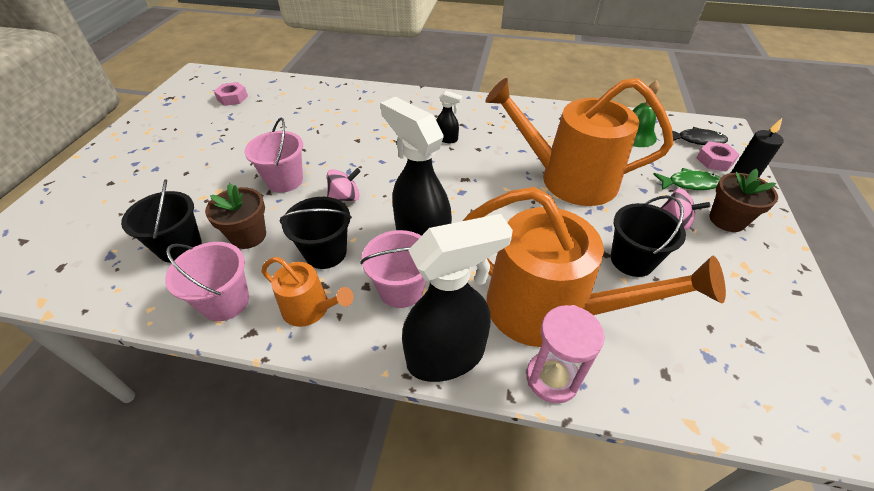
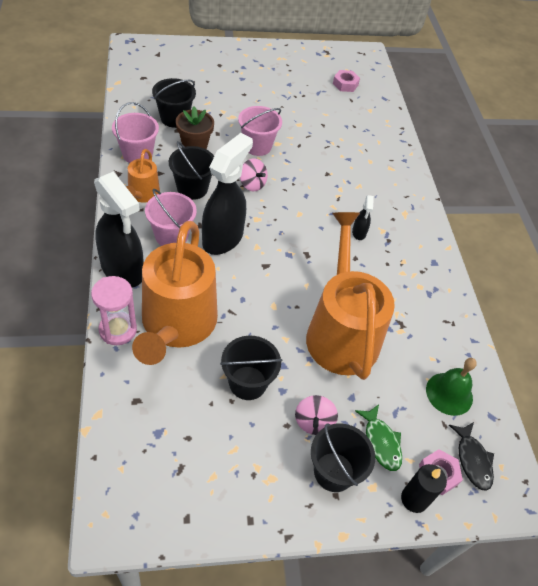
camera: 65 degrees right, 5 degrees up
brown flower pot [709,168,778,232] -> black bucket [311,423,375,492]

